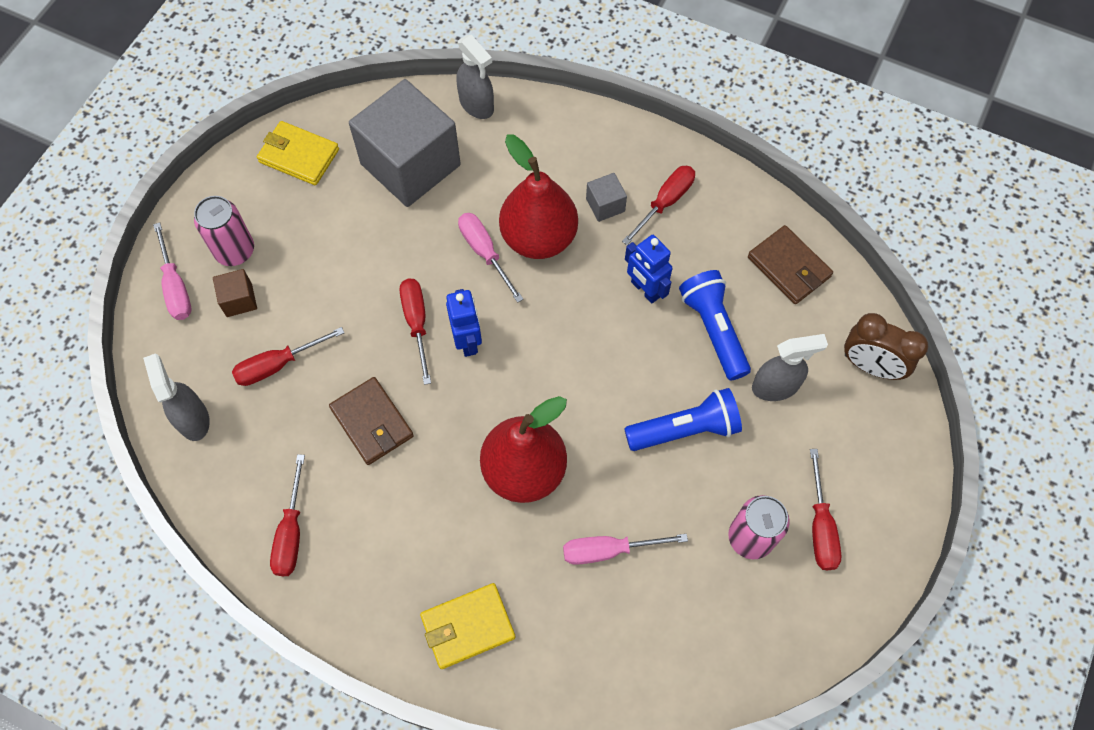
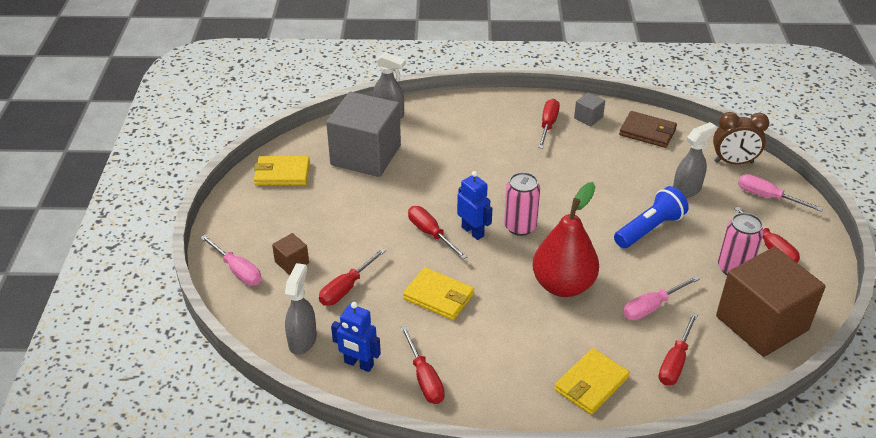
camera: 25 degrees left, 25 degrees down
grey spray bottle [143,354,210,441] -> grey spray bottle turned 60 degrees clockwise [285,263,317,355]
pink can [194,196,254,266] -> pink can moved to [504,172,540,236]
brown wallet [329,377,414,465] -> yellow wallet [403,267,474,320]
pink screwdriver [458,213,523,303] -> pink screwdriver moved to [738,174,824,212]
red pear [499,135,578,259] -> none
grey cube [586,173,627,222] -> grey cube moved to [574,92,605,126]
blue robot [625,235,673,303] -> blue robot moved to [331,302,381,372]
blue flashlight [679,270,751,381] -> none
none -> red screwdriver [659,312,698,386]
none -> brown cube [716,247,826,357]

